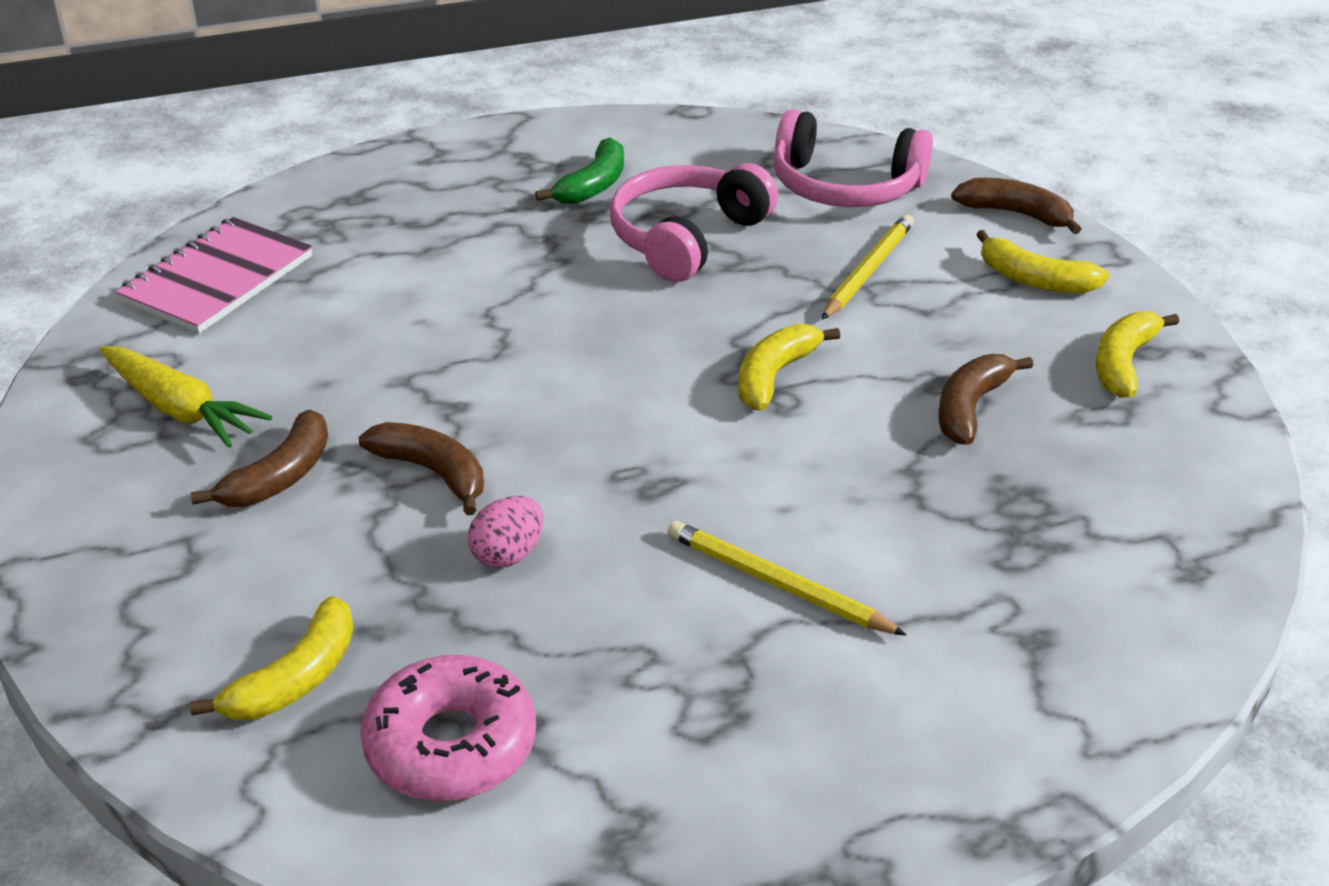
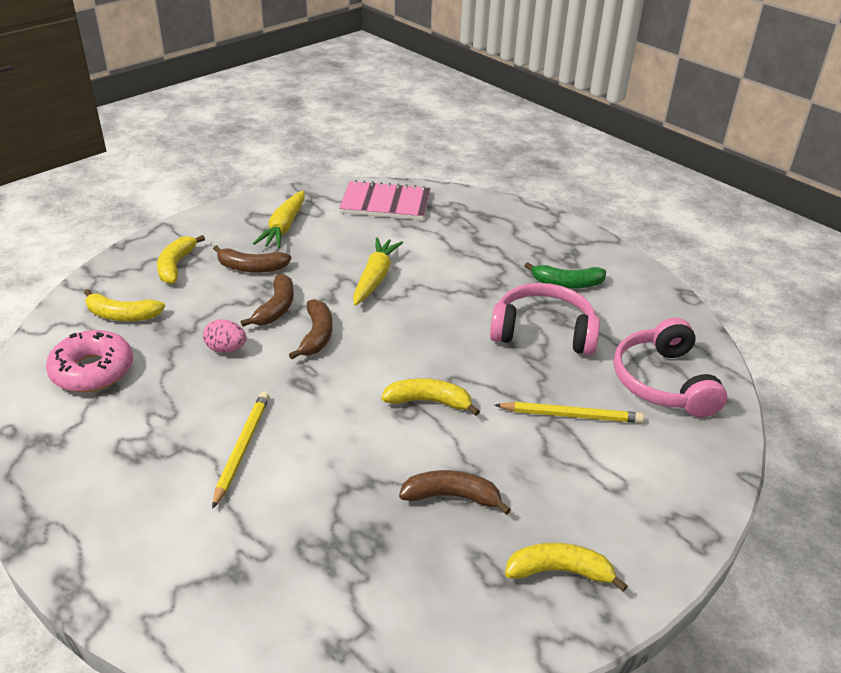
camera: 65 degrees right, 0 degrees up
brown banana [951,178,1082,234] -> brown banana moved to [289,299,333,359]
yellow banana [976,230,1109,293] -> yellow banana moved to [157,235,205,284]
none -> yellow carrot [353,237,403,306]

